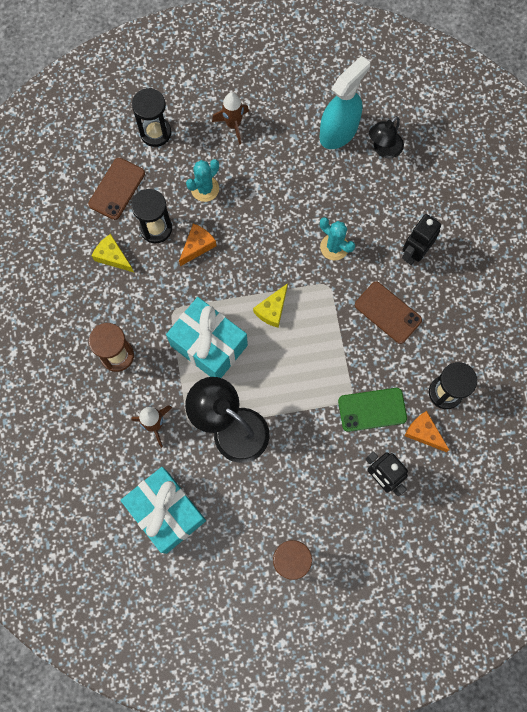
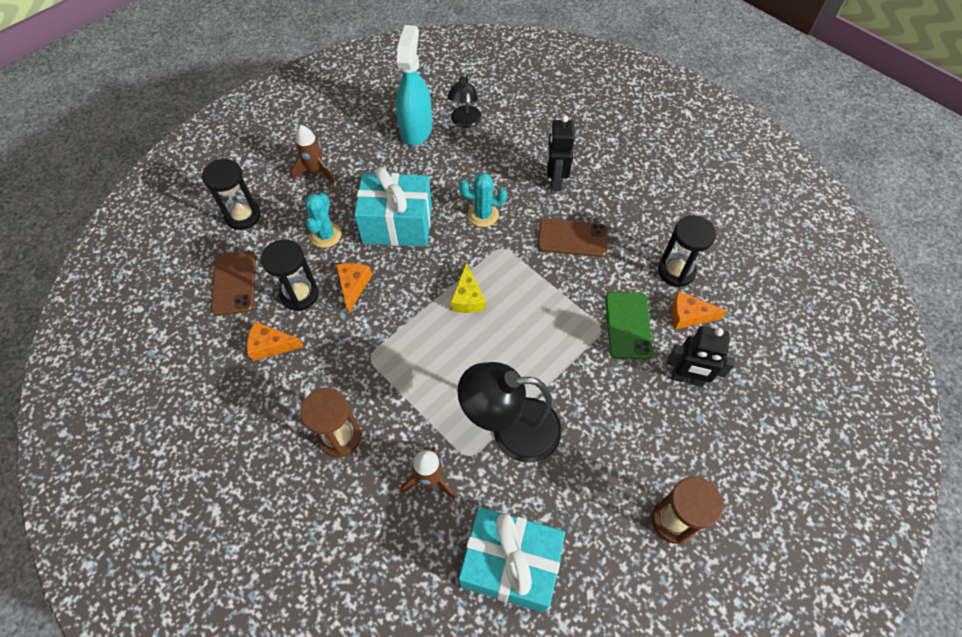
camera: 35 degrees left, 15 degrees down
yellow cheese [92,234,134,272] -> orange cheese [247,322,304,361]
turquoise gift [166,297,248,378] -> turquoise gift moved to [354,167,432,246]
green phone [338,388,407,432] -> green phone turned 45 degrees counterclockwise [605,292,653,359]

